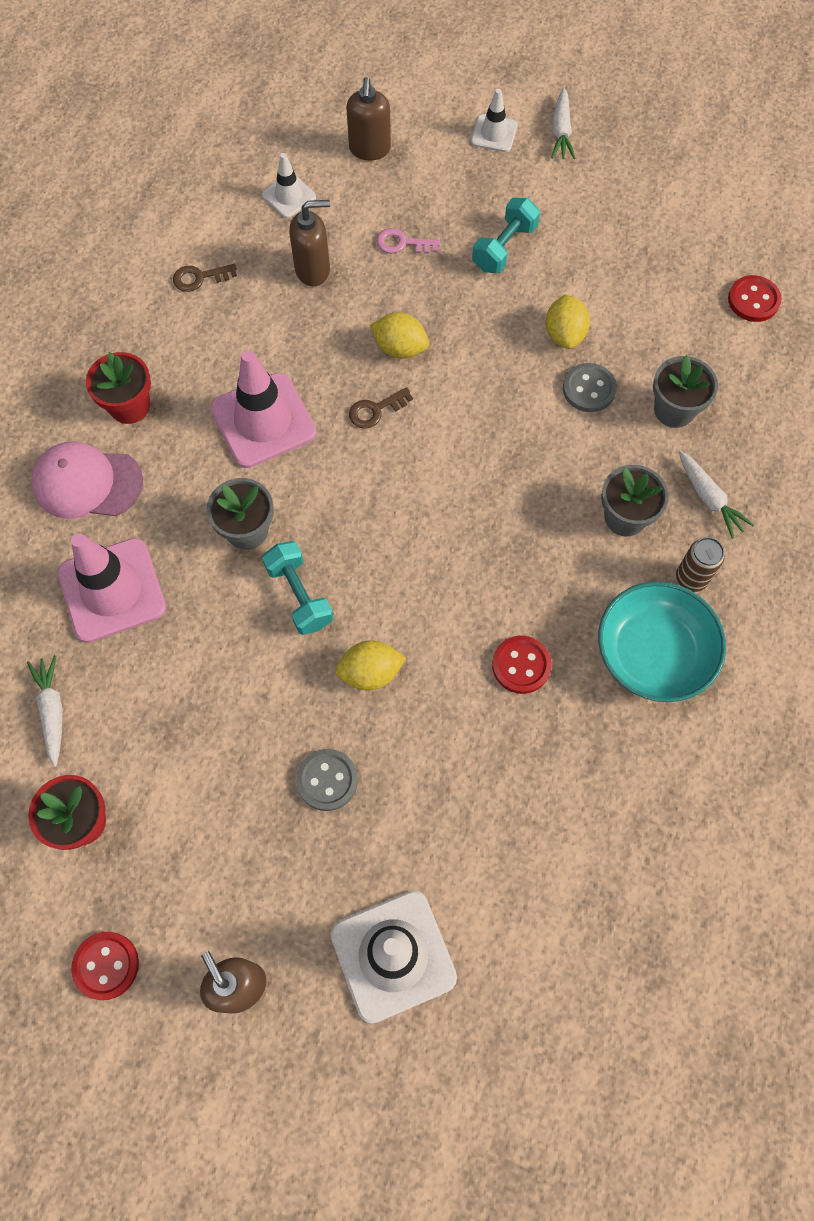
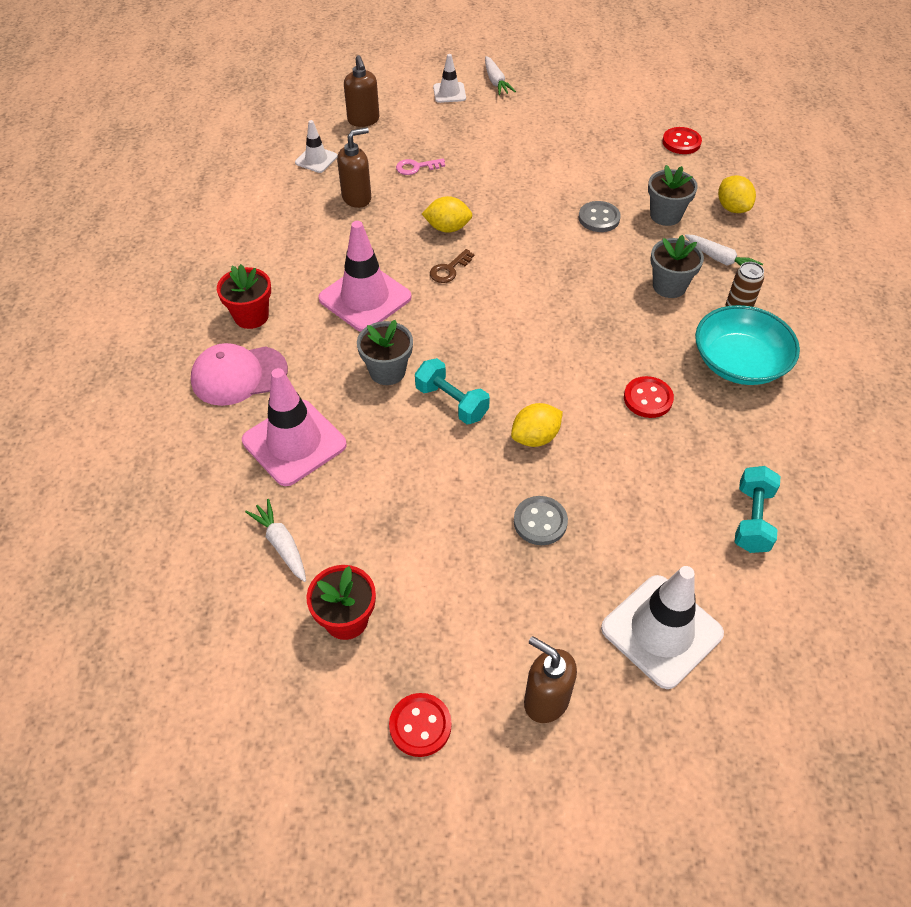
camera: 20 degrees left, 15 degrees down
brown key [173,264,237,292] -> none
turquoise dumbbell [472,198,540,273] -> turquoise dumbbell moved to [735,466,781,553]
yellow lemon [546,295,590,349] -> yellow lemon moved to [718,175,756,213]

